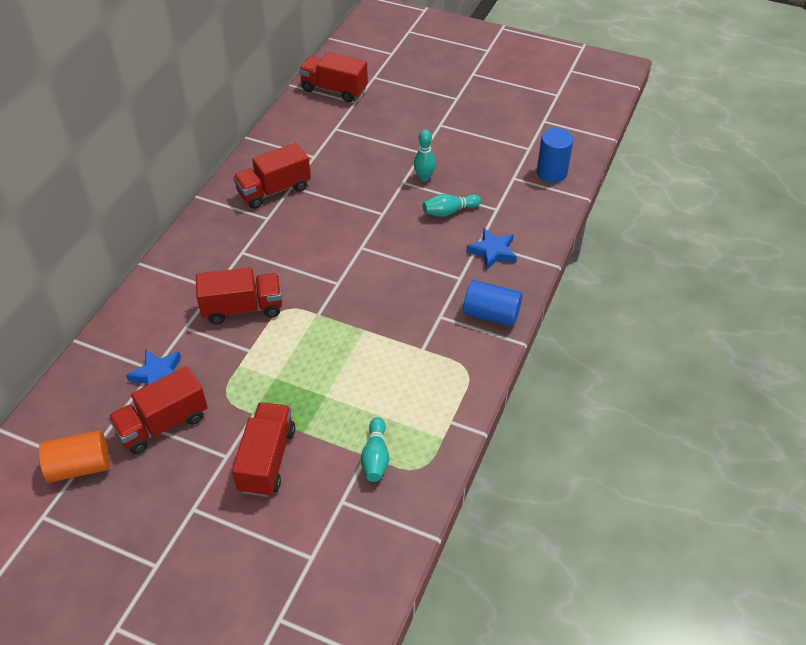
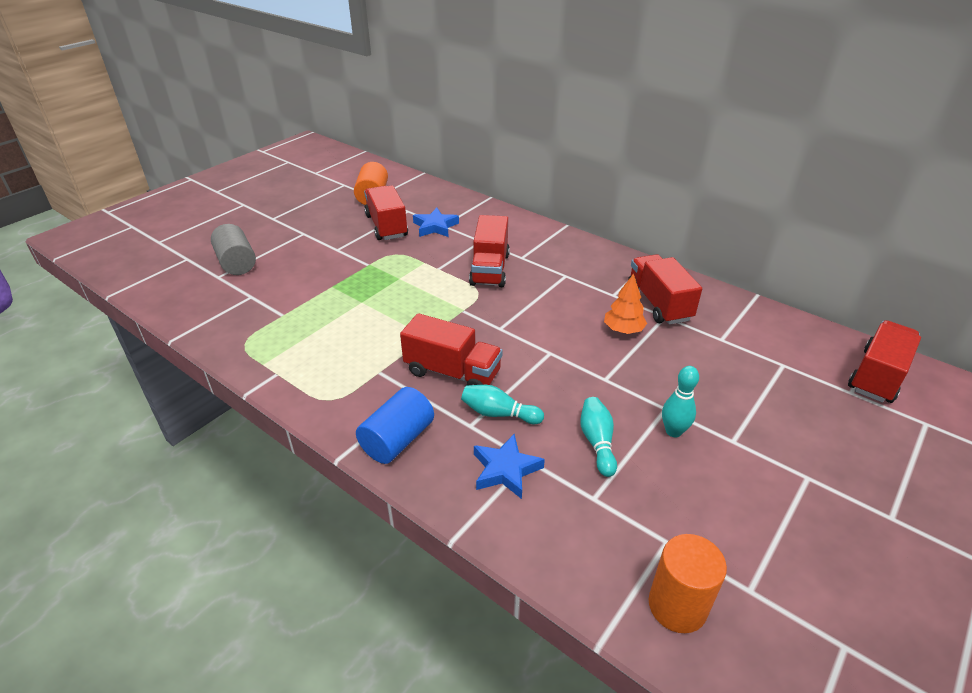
camera: 105 degrees right, 10 degrees down
red truck [232,402,295,497] -> red truck moved to [400,313,503,385]
turquoise bowling pin [361,417,389,482] -> turquoise bowling pin moved to [461,385,544,424]
blue cylinder [537,128,573,183] -> orange cylinder [649,534,727,633]
none -> grey cylinder [211,224,256,275]
none -> orange tree [604,273,647,334]

